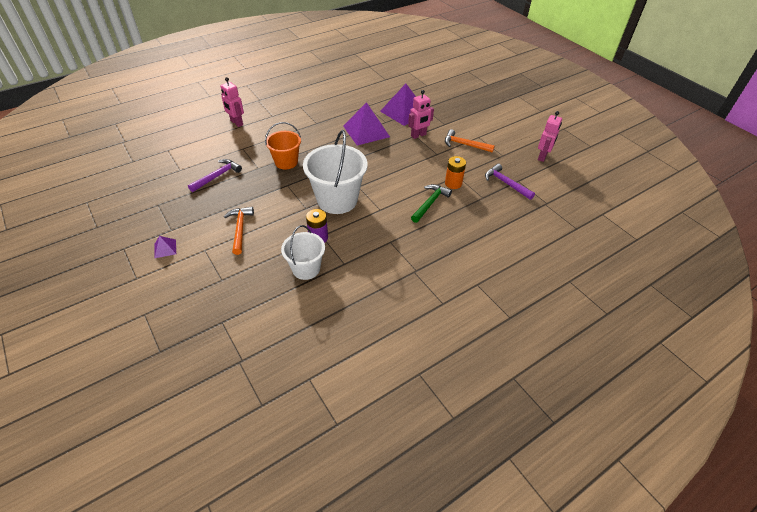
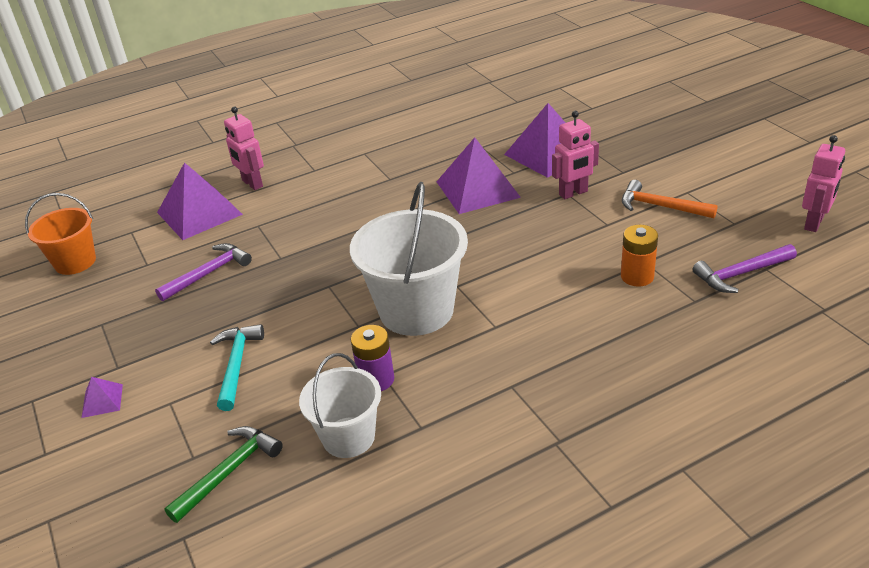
camera: 10 degrees right, 10 degrees down
orange hammer [224,207,254,255] -> turquoise hammer [210,324,264,411]
orange bucket [265,122,301,170] -> orange bucket moved to [25,193,96,275]
green hammer [411,184,452,223] -> green hammer moved to [164,426,283,523]
purple hammer [485,164,535,200] -> purple hammer turned 75 degrees counterclockwise [692,244,797,293]
none -> purple pyramid [157,162,243,240]

